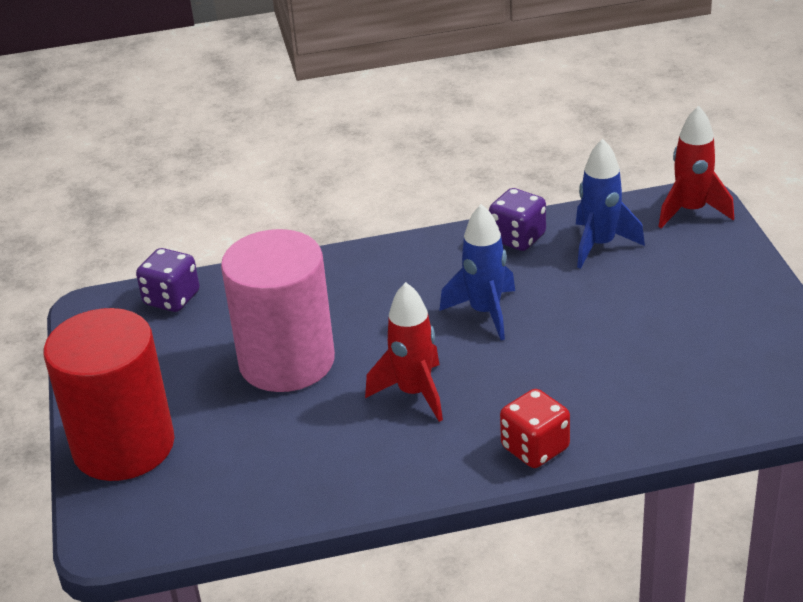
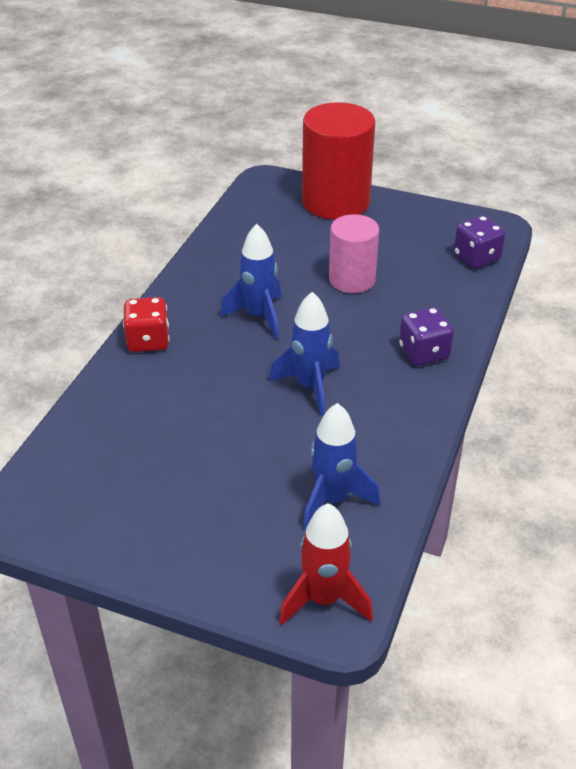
camera: 120 degrees right, 5 degrees up
pink cylinder [221,229,335,392] -> pink cylinder [329,214,379,293], size x0.62
red rocket [365,282,443,422] -> blue rocket [220,224,281,339]
purple dice [489,188,546,251] -> purple dice moved to [399,307,454,366]

